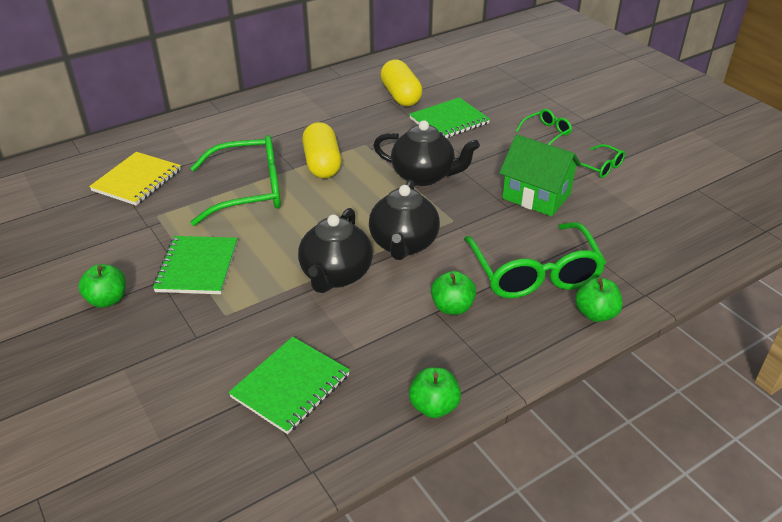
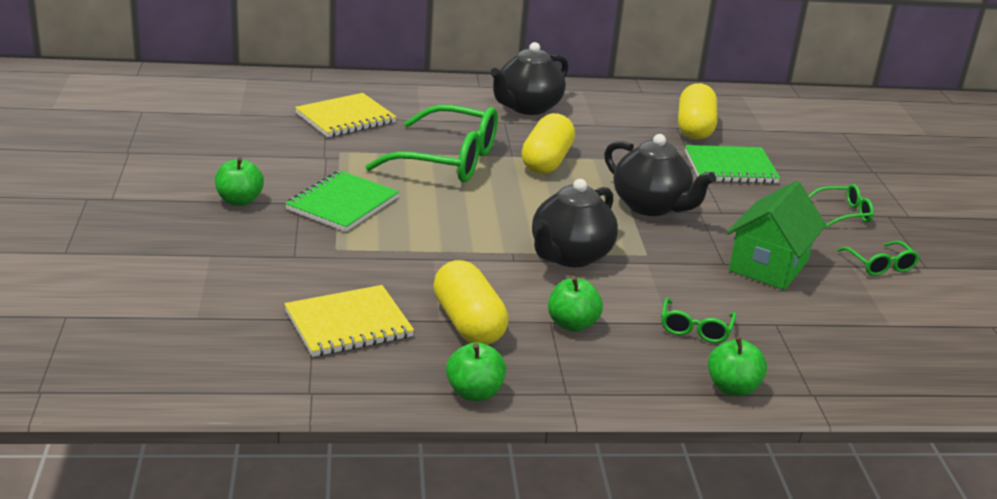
camera: 25 degrees right, 10 degrees down
green notebook [228,337,350,434] -> yellow notebook [284,285,414,357]
black teapot [298,208,373,293] -> black teapot moved to [490,42,568,115]
green glasses [464,222,606,298] -> green glasses [661,298,736,343], size x0.47
green house [499,134,582,217] -> green house turned 60 degrees clockwise [727,181,826,290]
none -> yellow capsule [433,260,508,345]

